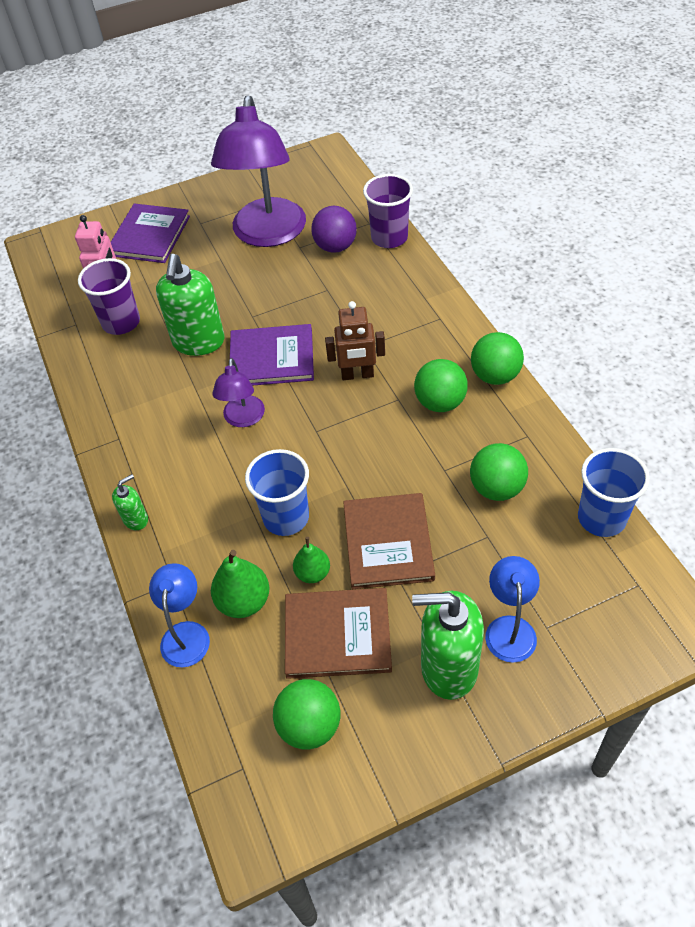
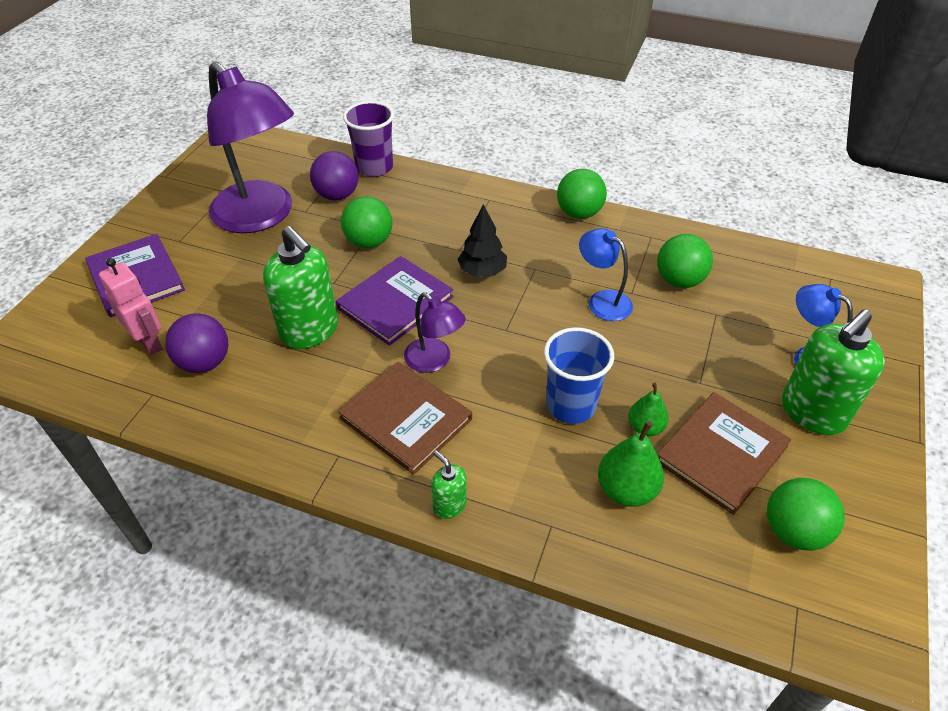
camera: 50 degrees left, 5 degrees down
purple cup [78,258,140,335] -> purple ball [165,313,228,373]
green soap dispenser [112,474,148,530] -> green soap dispenser turned 45 degrees counterclockwise [431,450,467,519]
blue lamp [149,563,210,667] -> blue lamp moved to [579,228,633,321]
brown robot [325,301,385,380] -> black tree [458,204,507,277]
brown book [343,493,435,589] -> brown book moved to [338,362,472,475]
green ball [414,359,468,412] -> green ball moved to [341,196,392,248]
blue cup [578,448,650,537] -> none

